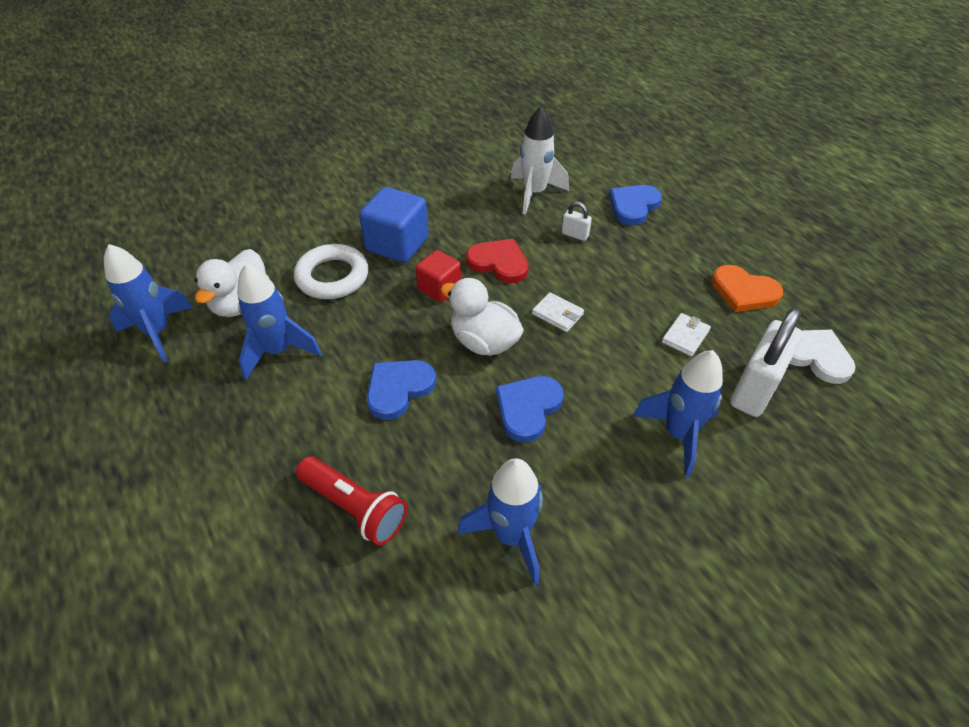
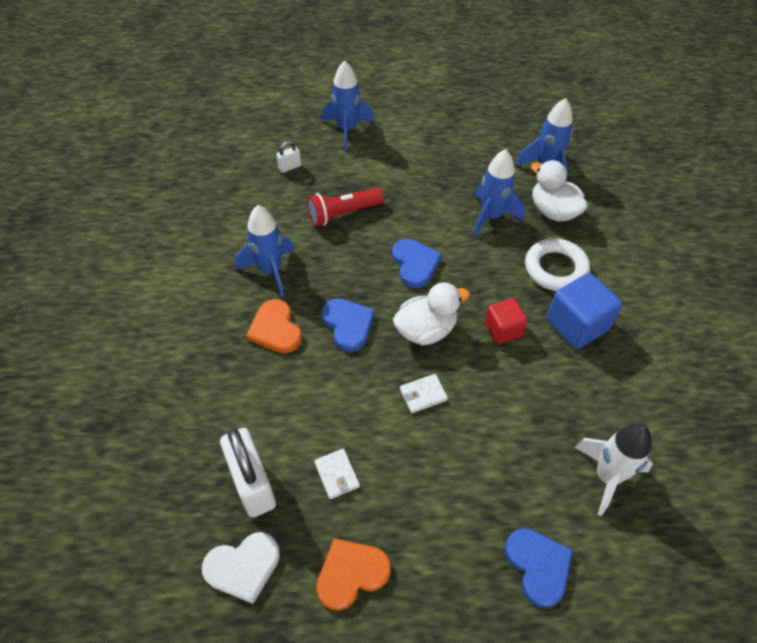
camera: 120 degrees right, 5 degrees up
red heart [466,239,529,283] -> none
white padlock [562,202,592,241] -> white padlock moved to [276,141,301,173]
blue rocket [633,350,723,477] -> blue rocket moved to [322,61,374,151]
none -> orange heart [246,299,302,353]

